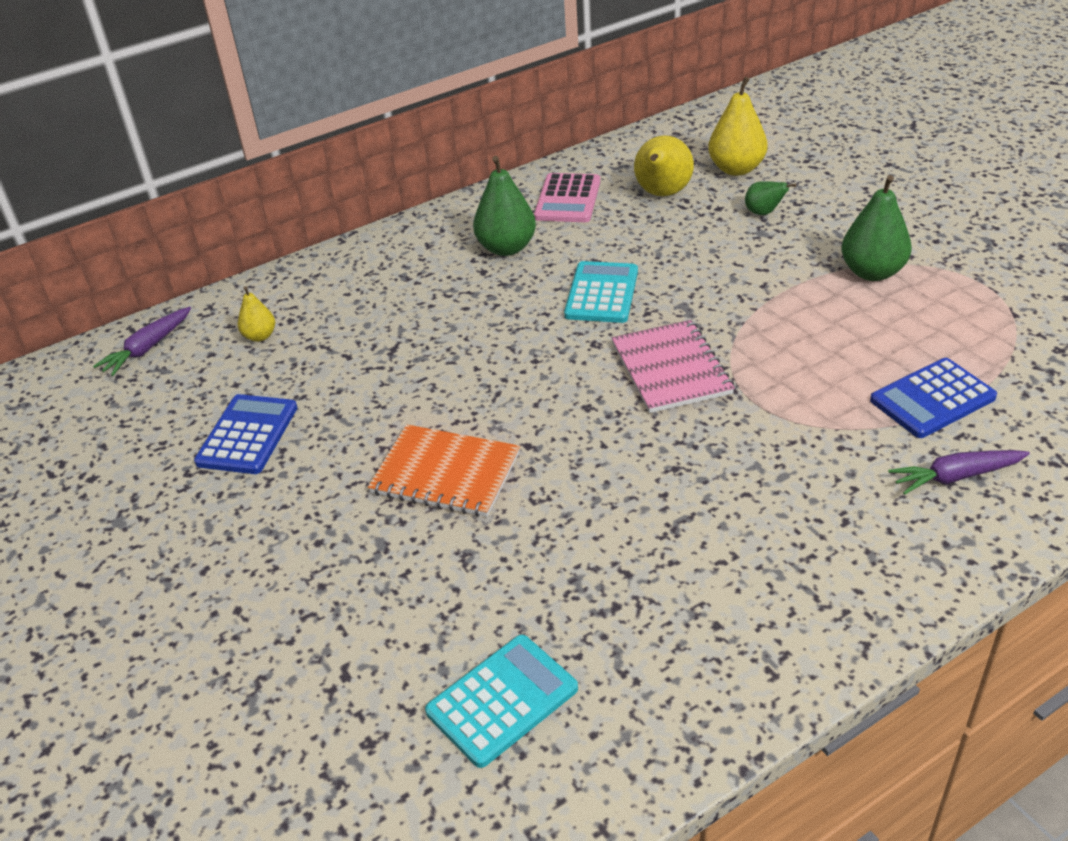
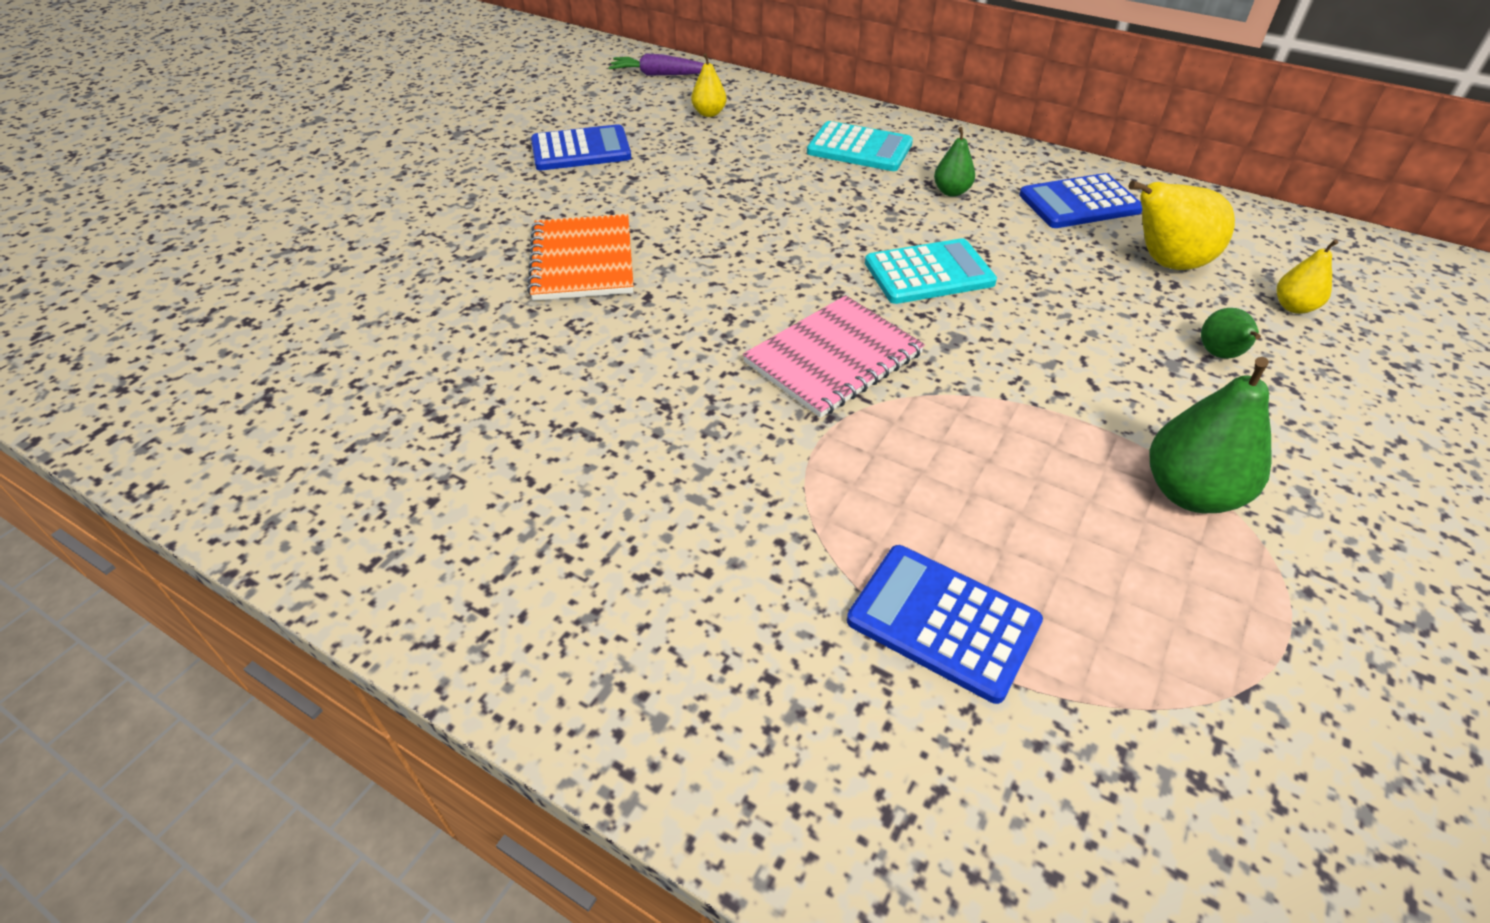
camera: 60 degrees right, 5 degrees up
turquoise calculator [425,635,578,768] -> turquoise calculator moved to [807,121,913,171]
green pear [473,156,536,256] -> green pear [934,127,975,197], size x0.55
pink calculator [534,173,600,222] -> blue calculator [1019,173,1142,228]
yellow pear [708,77,768,176] -> yellow pear [1276,239,1338,314], size x0.55
purple carrot [888,450,1030,495] -> none

